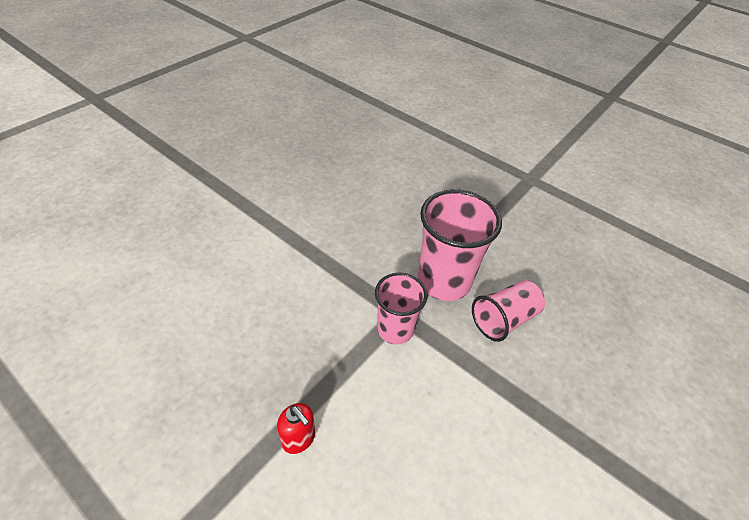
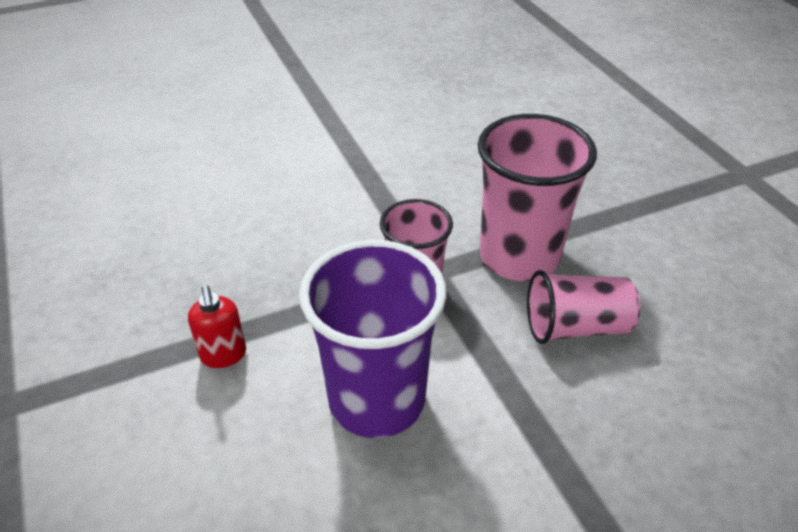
camera: 30 degrees right, 5 degrees down
none -> purple cup [299,240,446,438]

